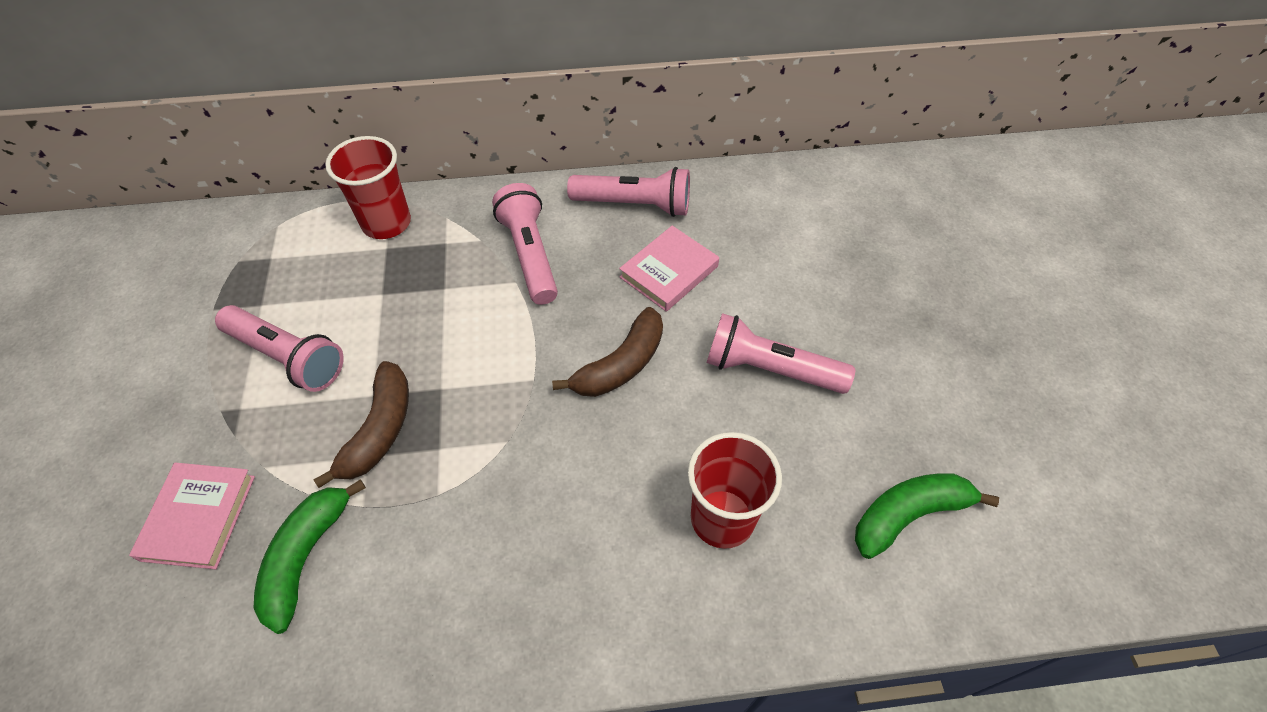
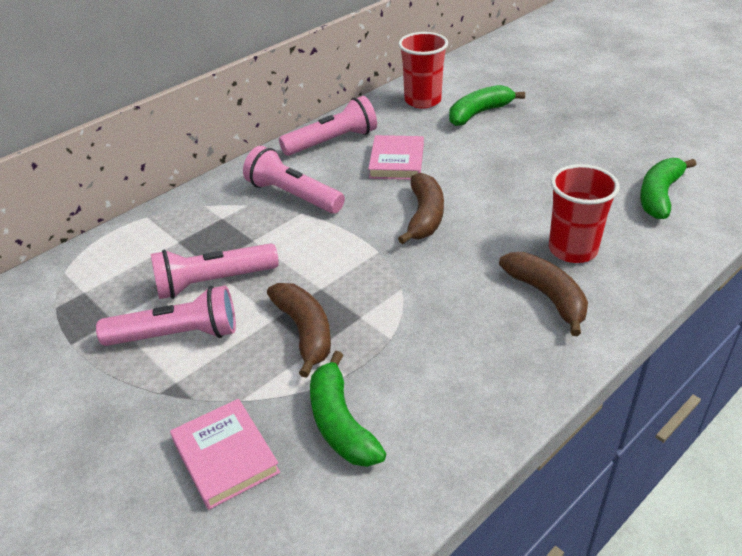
camera: 35 degrees left, 15 degrees down
red cup [325,136,411,239] -> red cup moved to [398,32,448,108]
pink flashlight [707,313,855,394] -> pink flashlight moved to [151,243,279,299]
none -> green banana [449,85,525,126]
none -> brown banana [499,252,588,336]

